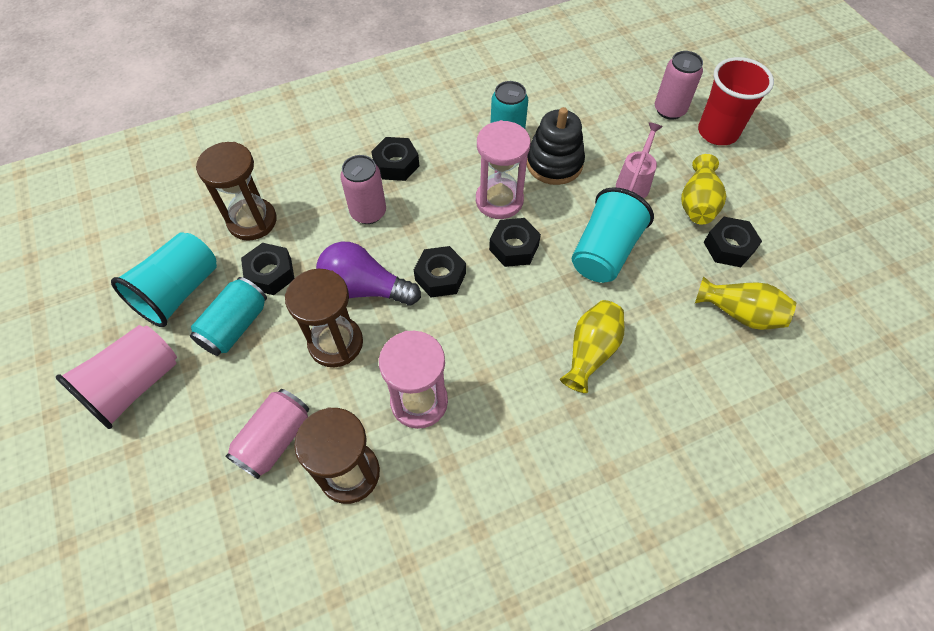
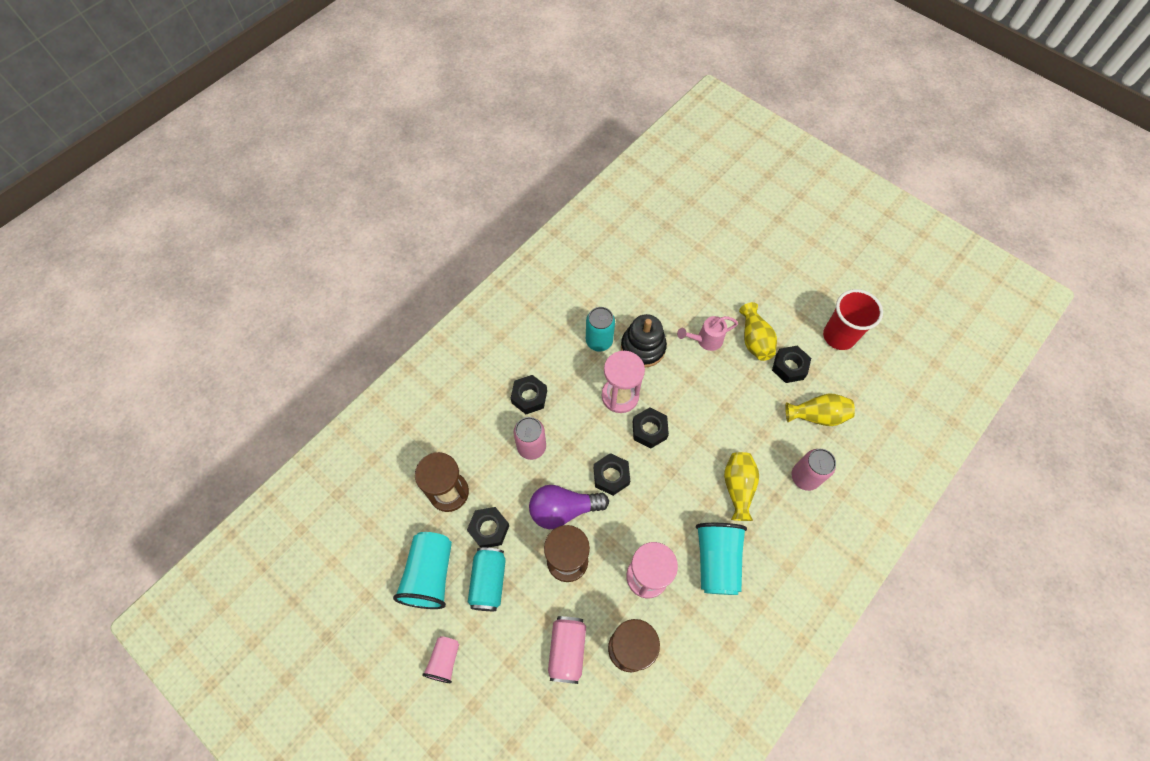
camera: 25 degrees left, 5 degrees up
pink cup [56,325,177,429] -> pink cup [422,636,459,683], size x0.56
turquoise cup [572,187,654,283] -> turquoise cup moved to [696,523,747,595]
pink watering can [616,122,663,199] -> pink watering can turned 105 degrees counterclockwise [677,316,738,351]
pink can [655,51,703,120] -> pink can moved to [791,449,836,491]
red cup [698,57,774,145] -> red cup moved to [823,289,883,350]

